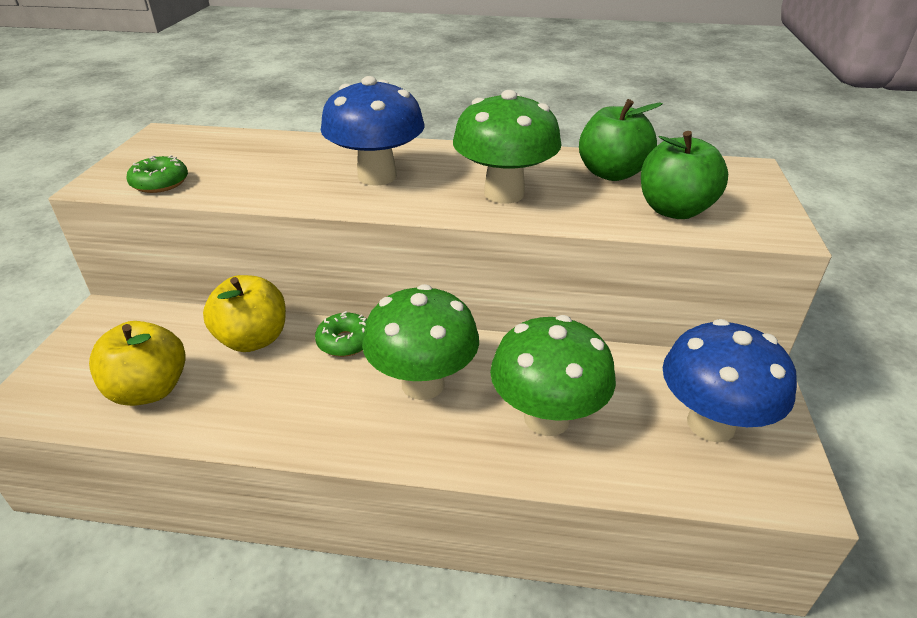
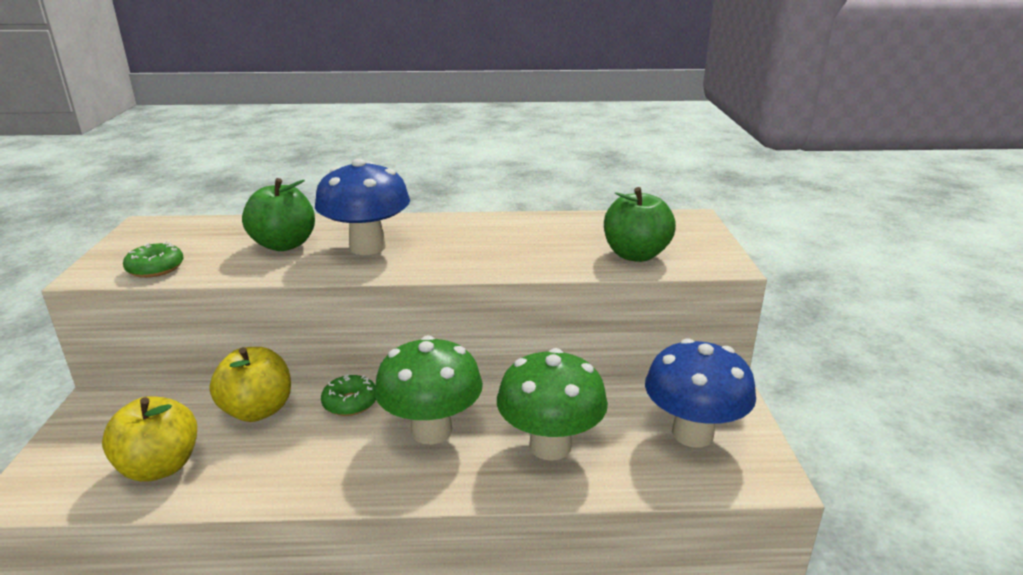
camera: 10 degrees left, 10 degrees down
green mushroom [453,90,562,203] -> none
green apple [579,99,663,181] -> green apple moved to [242,178,315,251]

